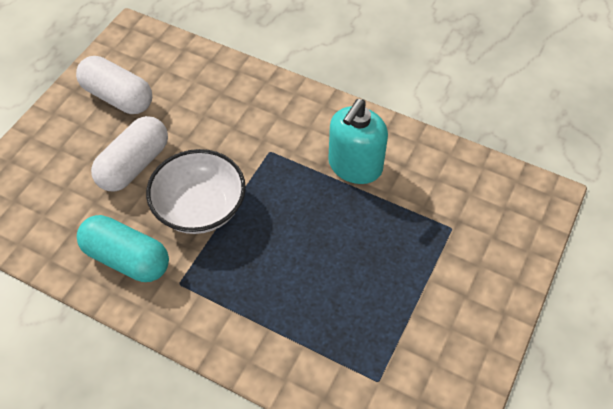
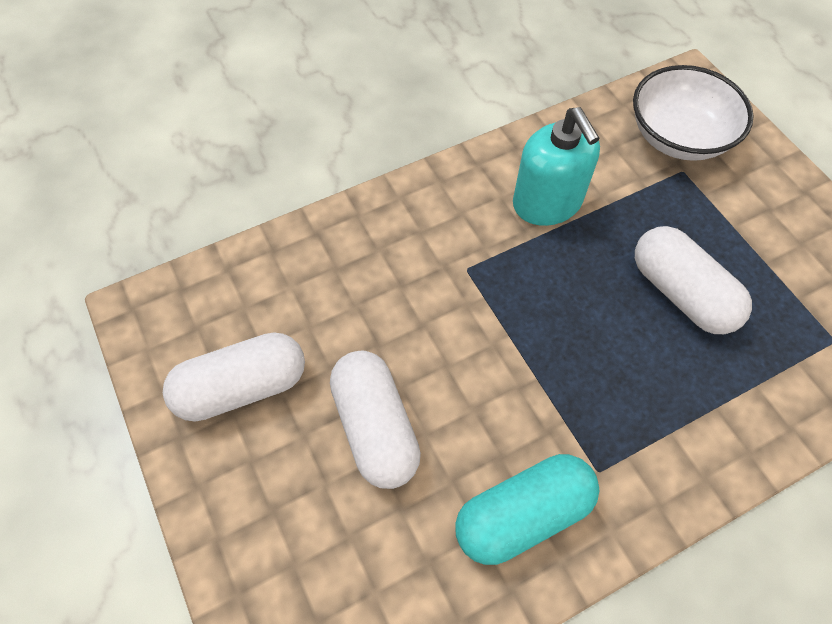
camera: 55 degrees left, 5 degrees up
white bowl [146,149,246,234] -> white bowl moved to [633,65,754,161]
none -> white capsule [635,226,752,334]

